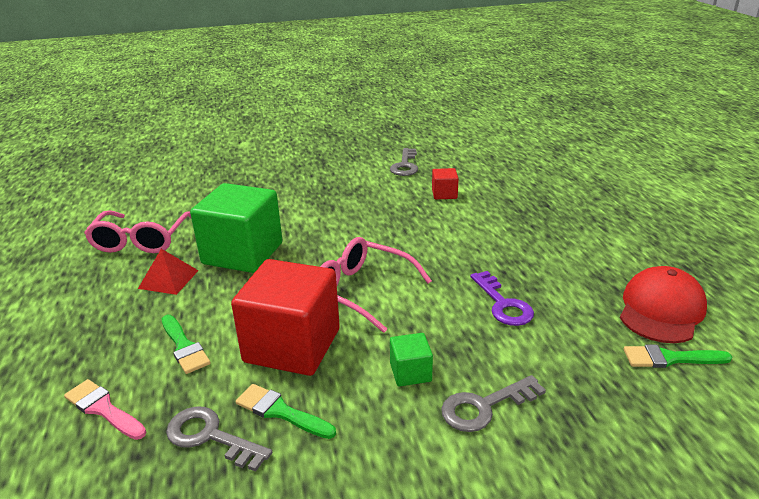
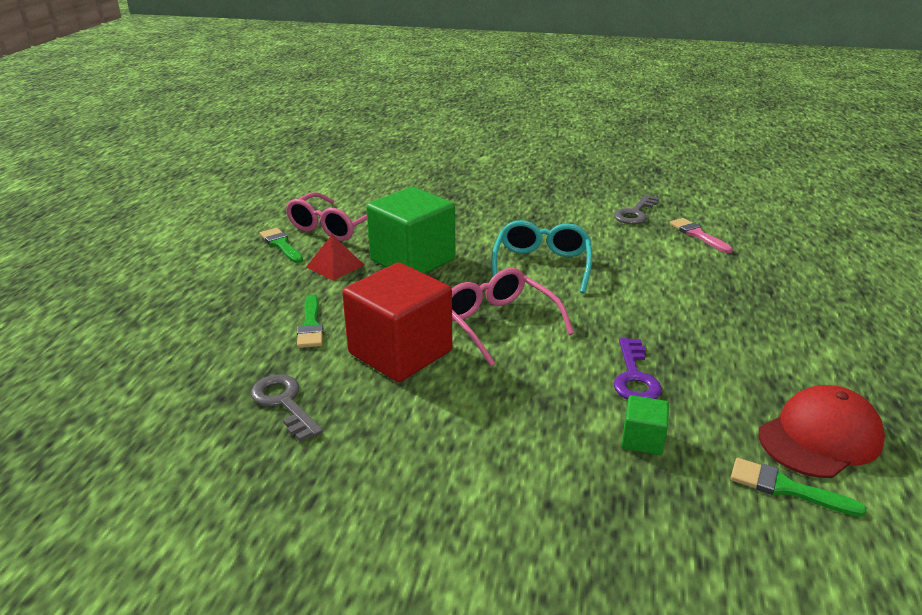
camera: 25 degrees right, 0 degrees up
pink brush [64,379,146,440] -> pink brush moved to [669,218,733,253]
green brush [236,384,336,439] -> green brush moved to [260,228,303,263]
green cube [390,333,433,387] -> green cube moved to [622,395,669,455]
red cube [432,168,459,199] -> none
grey key [441,375,546,432] -> none
none -> turquoise glasses [491,220,592,293]

